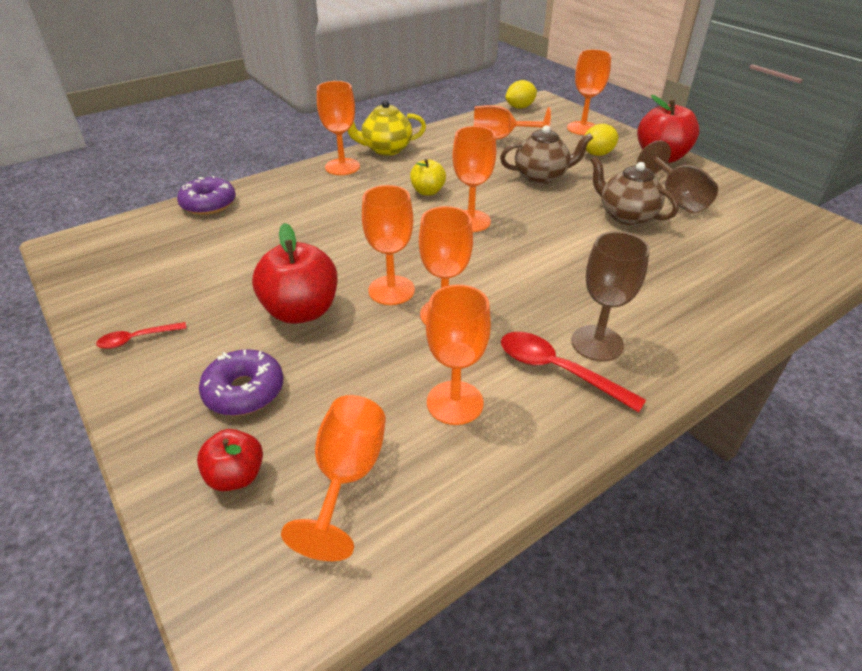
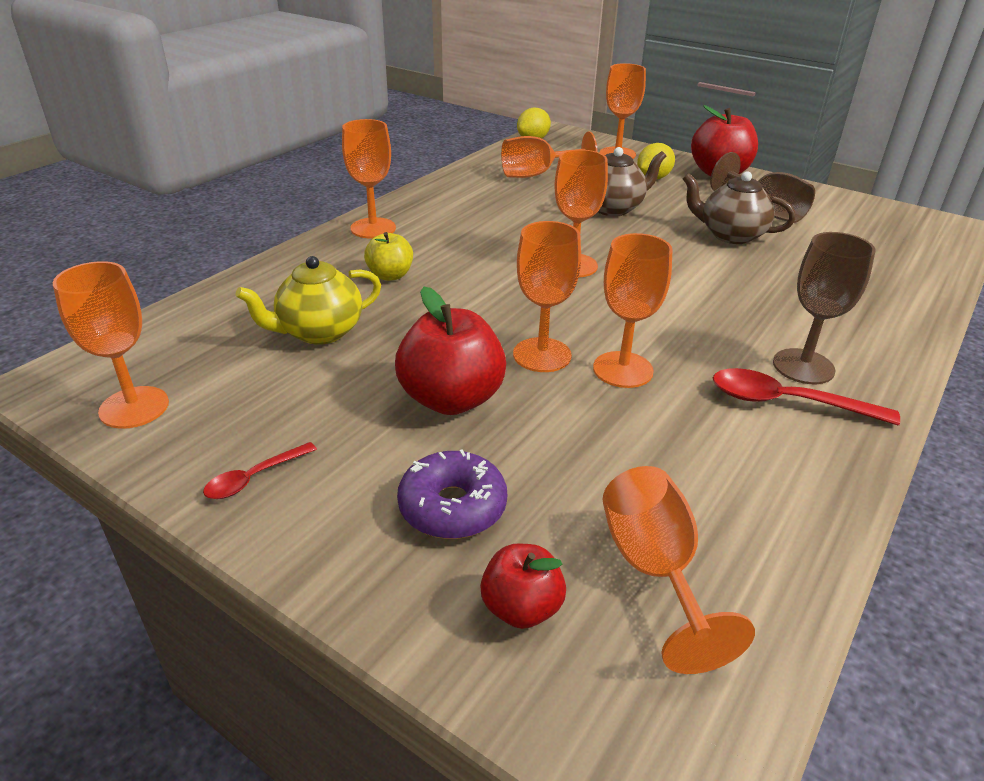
camera: 20 degrees left, 5 degrees down
purple donut [177,176,236,215] -> none
yellow teapot [347,100,426,156] -> yellow teapot moved to [236,256,381,345]
yellow apple [410,159,446,196] -> yellow apple moved to [364,232,413,281]
orange goblet [426,285,491,425] -> orange goblet moved to [52,261,169,429]

